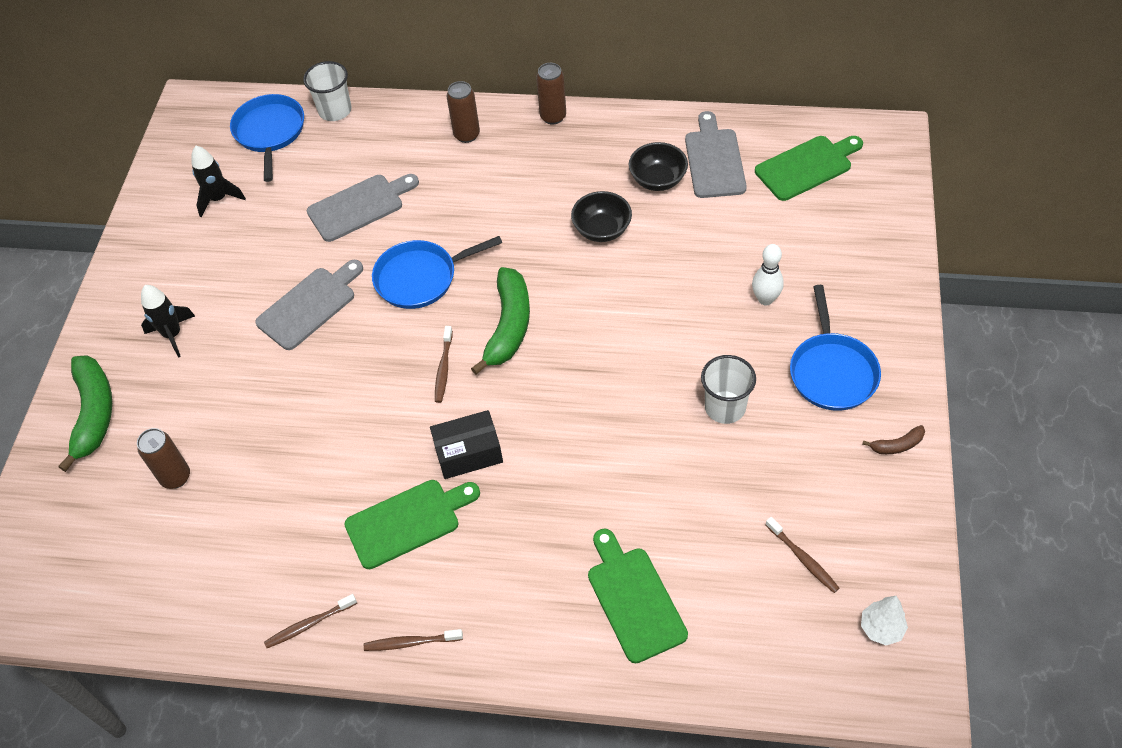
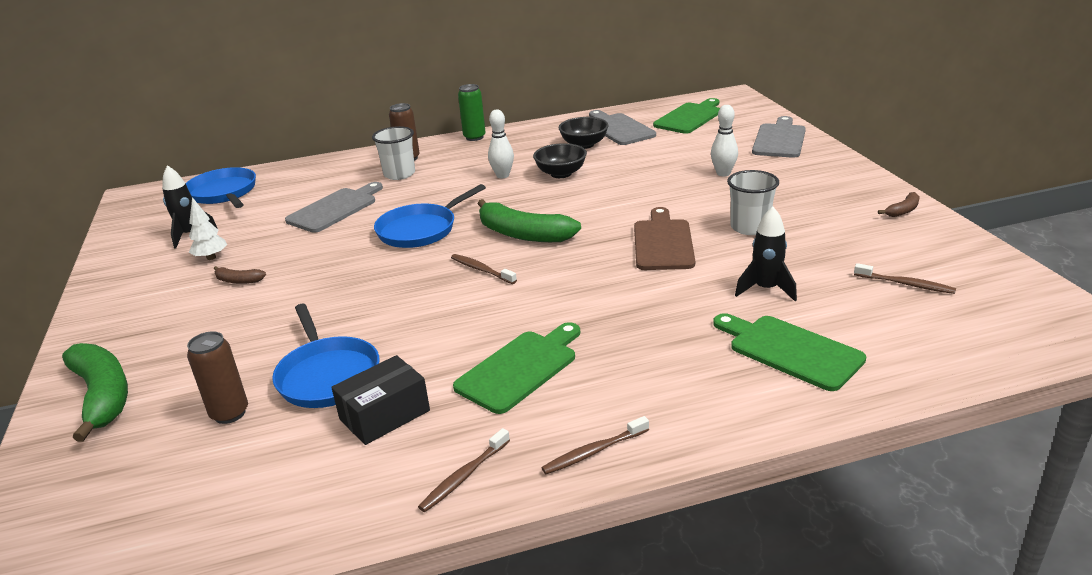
camera: 25 degrees left, 25 degrees down
black rocket [141,285,195,358] -> black rocket moved to [735,206,797,301]
grey cutting board [255,260,363,350] -> grey cutting board moved to [752,116,806,158]
white cup [303,61,352,121] -> white cup moved to [372,126,415,180]
black box [430,410,503,479] -> black box moved to [331,355,430,445]
brown toothbrush [435,326,453,403] -> brown toothbrush turned 150 degrees clockwise [451,254,517,284]
green banana [471,267,530,375] -> green banana turned 135 degrees clockwise [478,199,581,242]
brown can [536,63,566,125] -> green can [458,84,486,141]
blue pan [790,285,881,411] -> blue pan moved to [272,304,379,408]
white tree [861,596,908,645] -> white tree moved to [189,197,227,260]
none -> brown banana [214,266,266,284]
none -> white bowling pin [488,109,514,178]
none -> brown cutting board [634,207,695,270]

